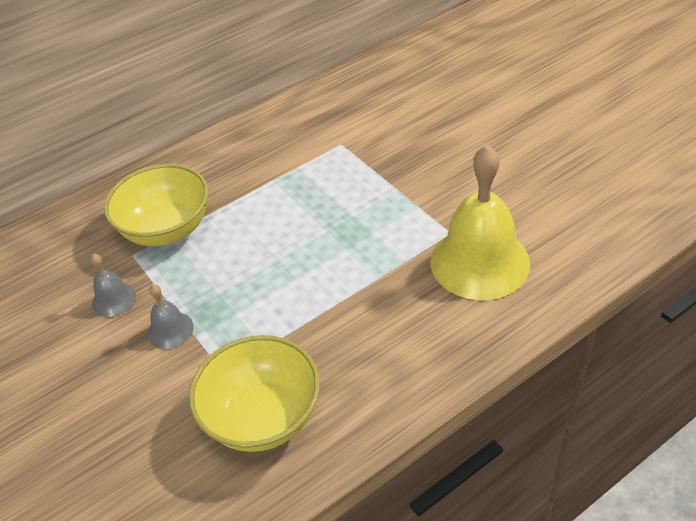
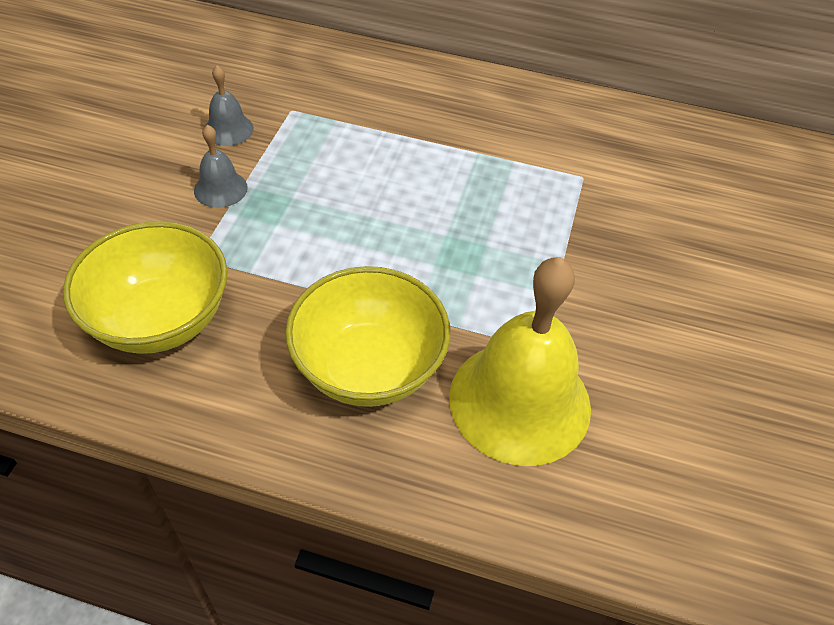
camera: 45 degrees right, 5 degrees up
yellow bowl [104,164,208,246] -> yellow bowl moved to [285,266,450,407]

